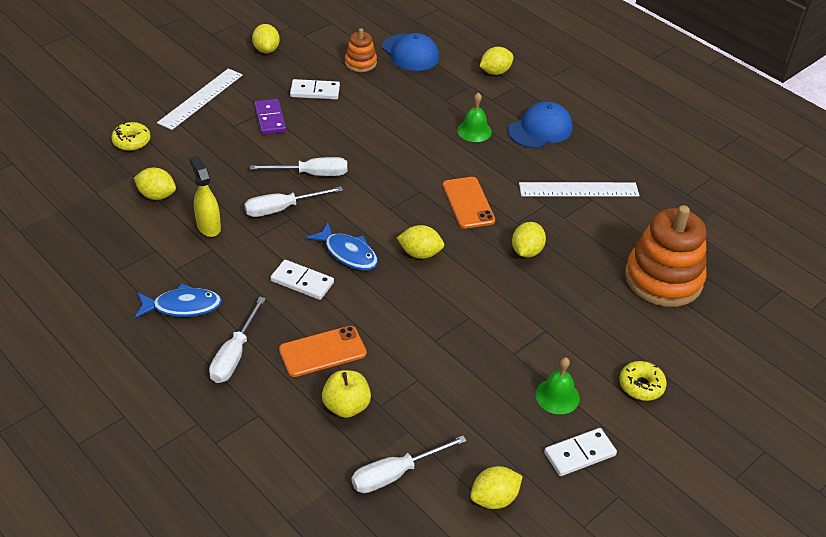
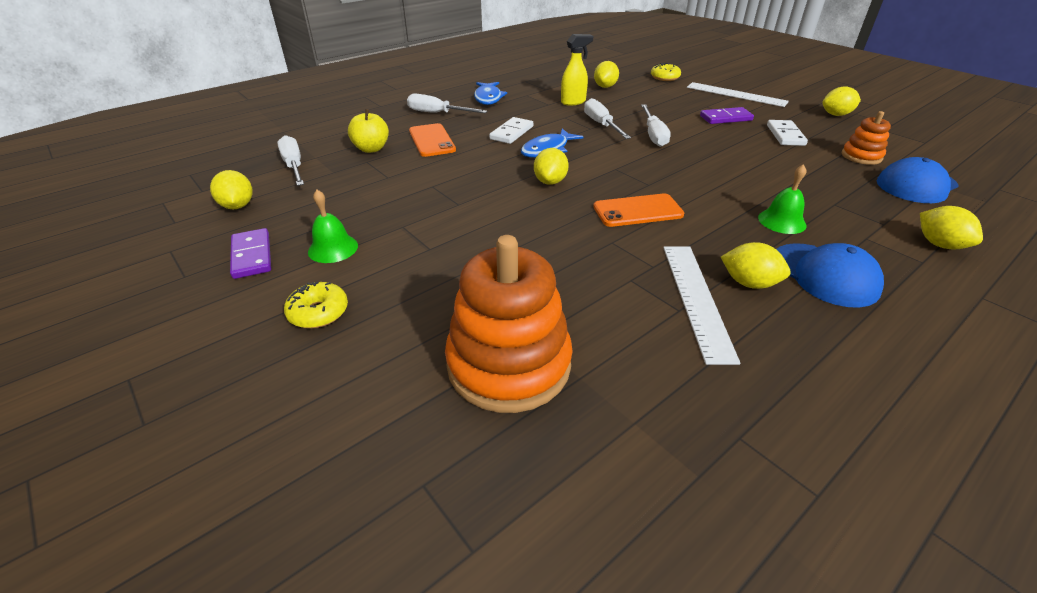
camera: 95 degrees right, 5 degrees down
yellow lemon [512,222,546,258] -> yellow lemon moved to [721,242,791,289]
white domino [544,428,617,476] -> purple domino [230,228,271,279]

